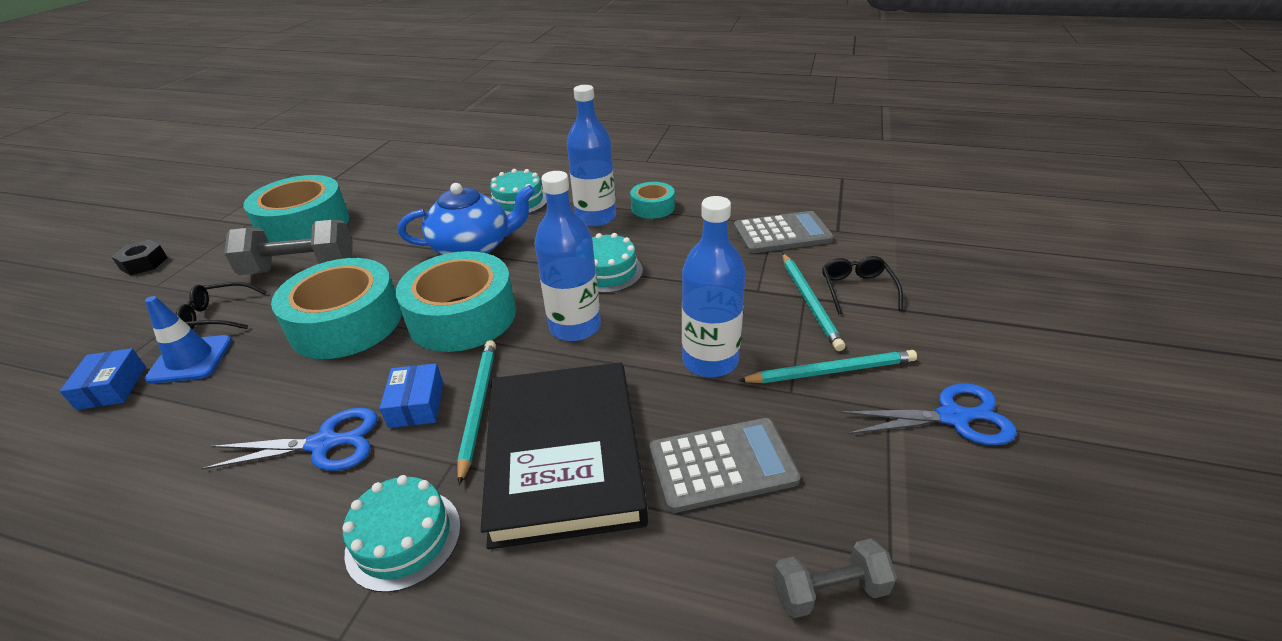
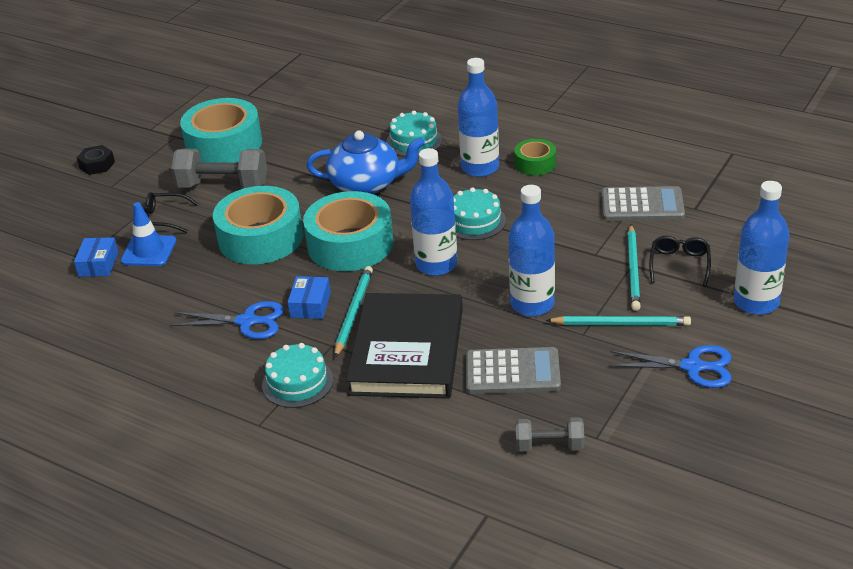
camera: 15 degrees right, 0 degrees up
turquoise tape [630,182,675,219] -> green tape [514,139,556,175]
none -> blue bottle [734,181,790,315]

